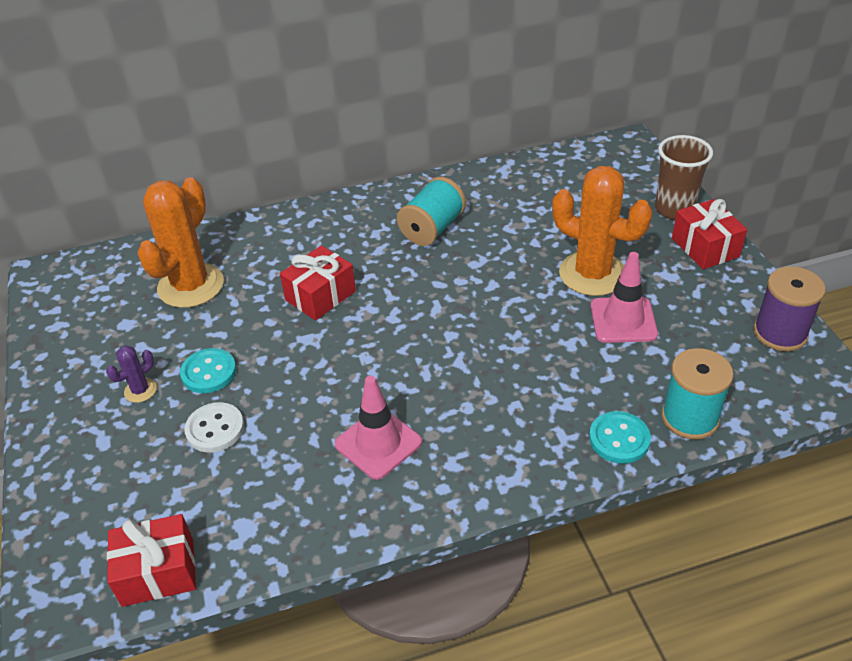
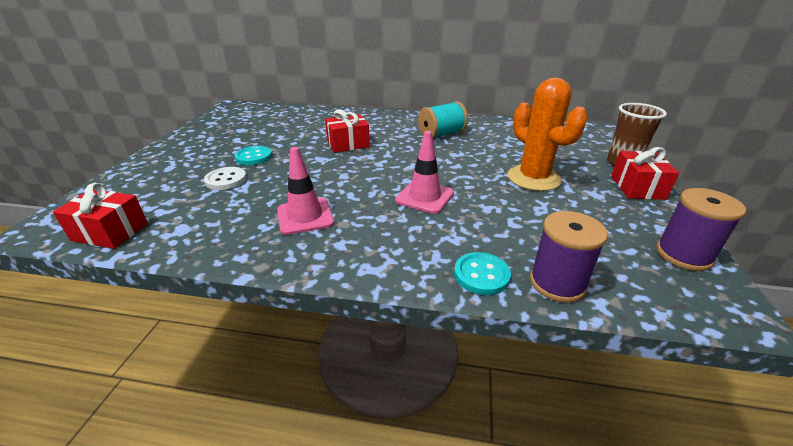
camera: 25 degrees right, 10 degrees down
purple cactus [106,345,157,403] -> none
orange cactus [137,177,224,308] -> none
pink traffic cone [590,252,658,343] -> pink traffic cone moved to [395,131,454,214]
turquoise spool [661,348,734,440] -> purple spool [530,211,608,303]

